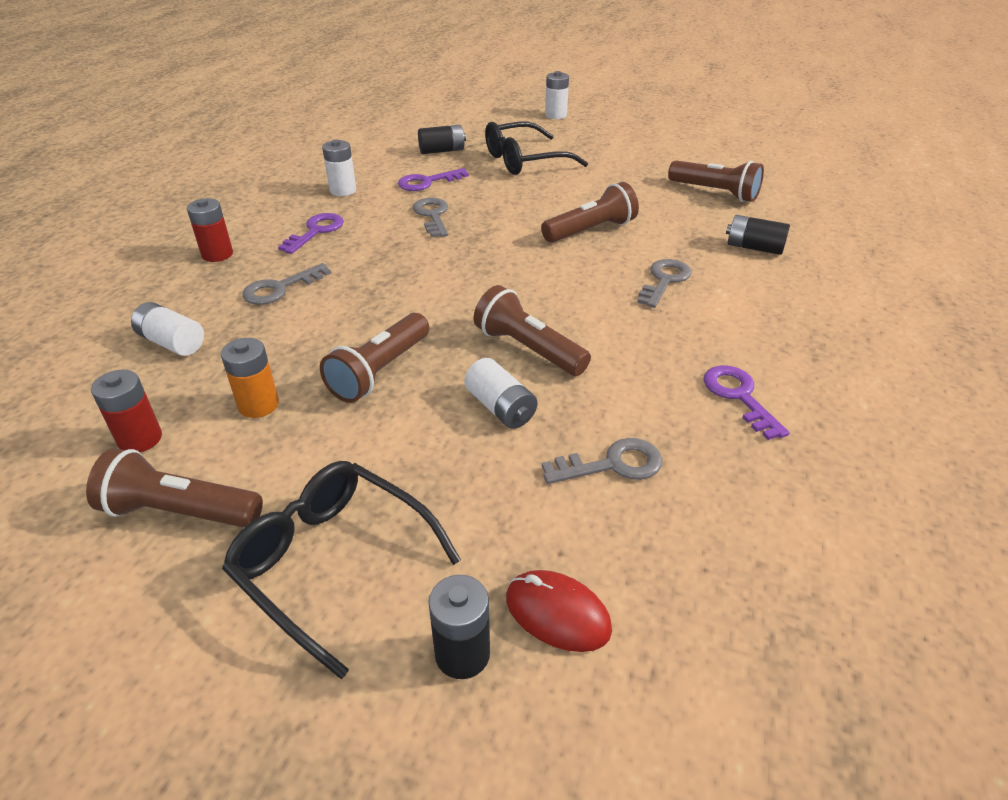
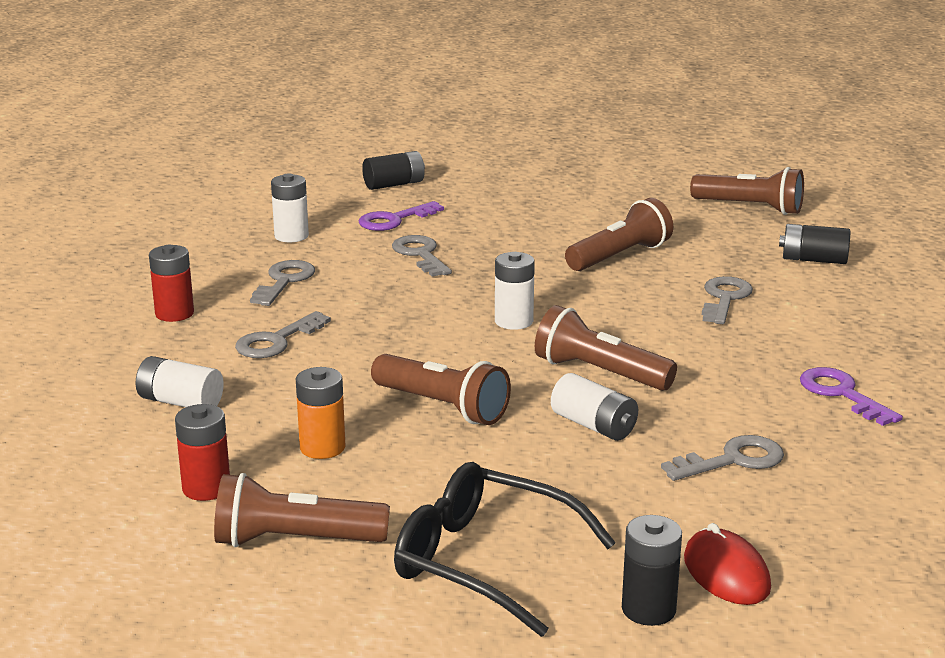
camera: 10 degrees left, 15 degrees down
purple key [278,213,344,254] -> grey key [250,260,315,306]
brown flashlight [320,313,429,403] -> brown flashlight turned 75 degrees counterclockwise [371,354,511,425]
black glasses [485,122,588,175] -> none
red mouse [506,570,612,652] -> red mouse turned 45 degrees clockwise [684,523,771,605]
white battery [545,71,569,119] -> white battery moved to [495,252,535,330]

